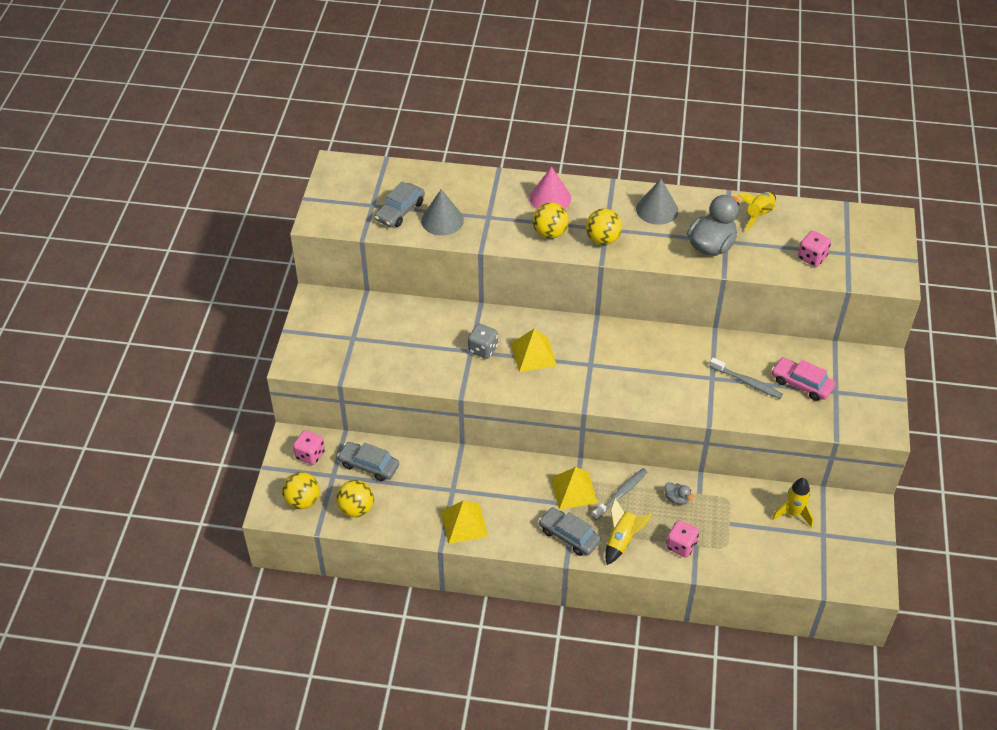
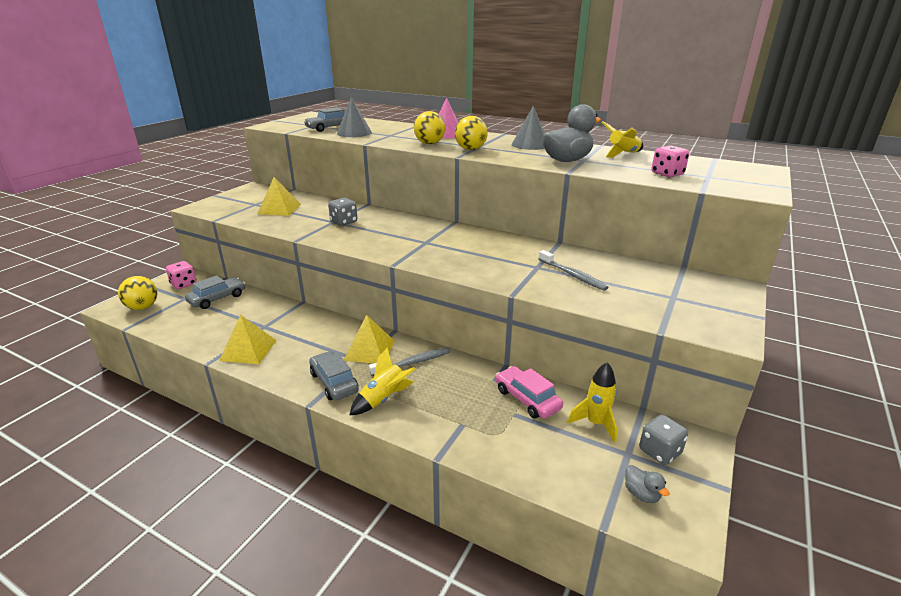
camera: 20 degrees right, 20 degrees down
yellow ball [336,480,374,517] -> none
grey car [337,442,399,482] -> grey car turned 90 degrees clockwise [185,275,245,309]
yellow pyramid [511,328,557,372] -> yellow pyramid moved to [257,177,301,216]
grey duck [665,482,694,505] -> grey duck moved to [625,465,670,503]
pink dice [666,520,699,557] -> none
pink car [772,357,835,401] -> pink car moved to [496,366,563,419]
none -> grey dice [639,415,688,465]

